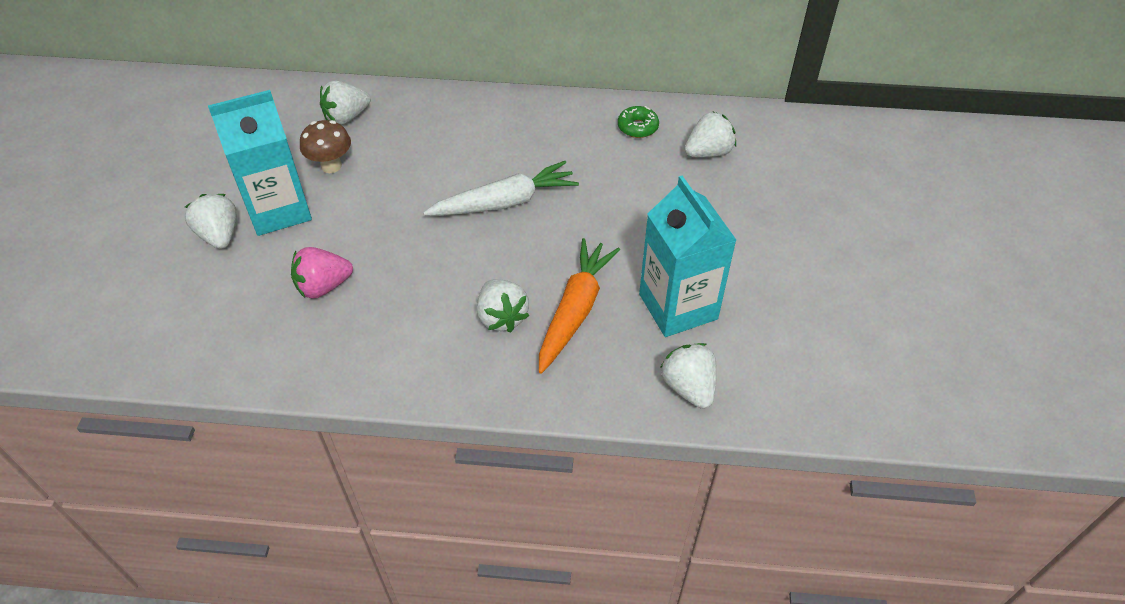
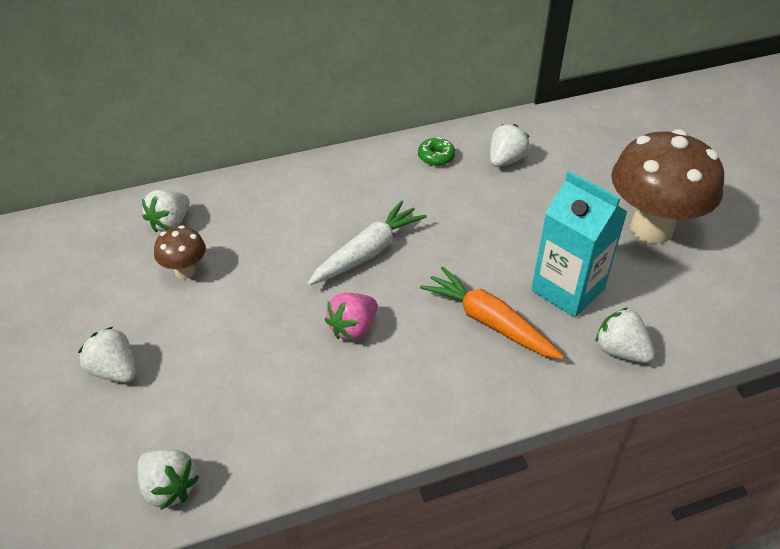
camera: 25 degrees left, 5 degrees down
turquoise carton [208,90,312,236] -> none
pink strawberry [291,247,353,298] -> pink strawberry moved to [325,293,377,341]
white strawberry [477,279,529,333] -> white strawberry moved to [137,449,199,510]
orange carrot [539,238,620,374] -> orange carrot turned 45 degrees counterclockwise [420,266,564,360]
none -> brown mushroom [611,129,724,244]

